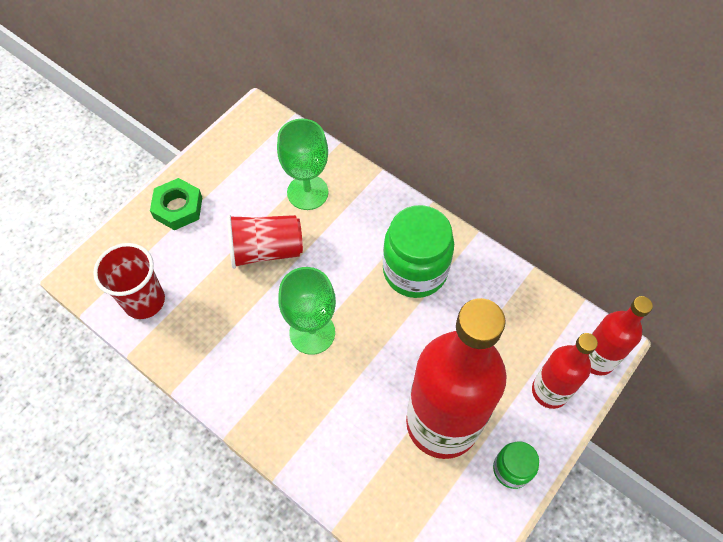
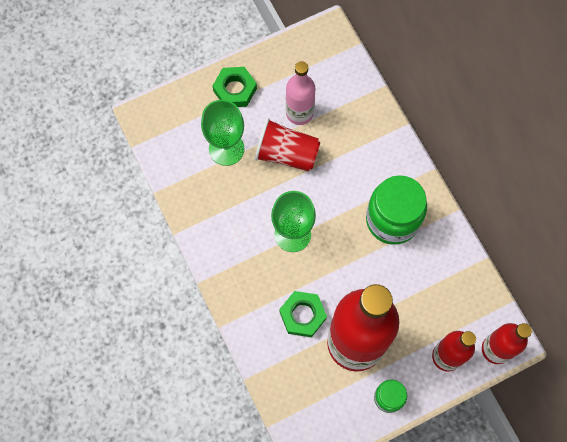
camera: 25 degrees right, 10 degrees up
red cup [93,243,165,319] -> none
green goblet [277,119,328,210] -> green goblet moved to [201,100,245,166]
none -> green nut [279,291,327,337]
none -> pink bottle [286,61,316,125]

